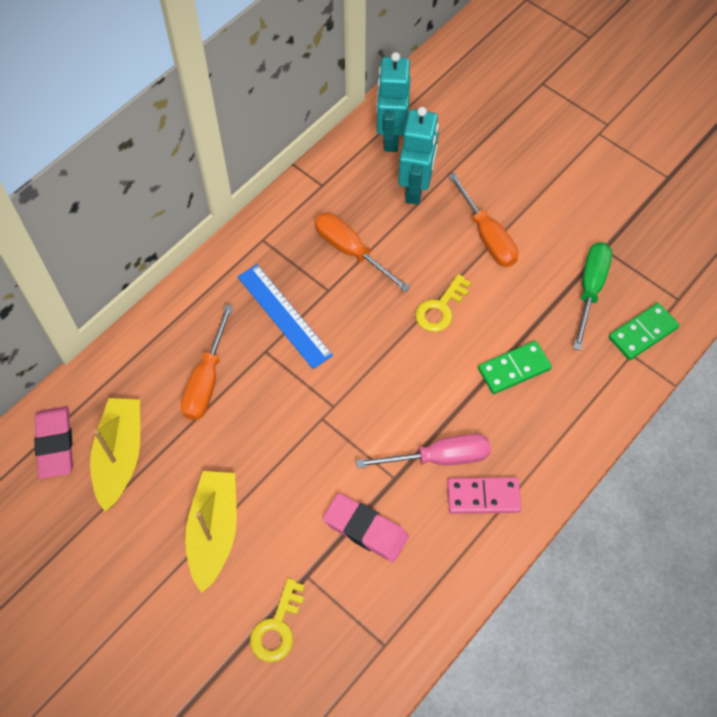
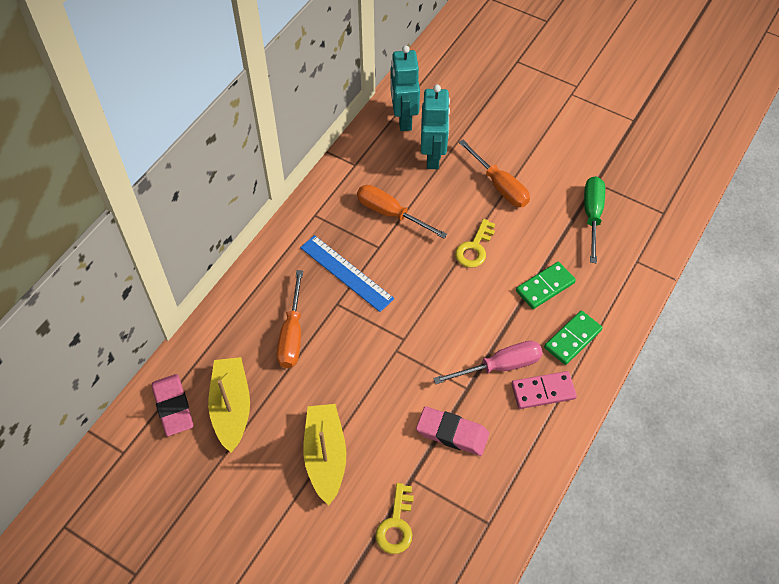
camera: 10 degrees left, 5 degrees down
green domino [609,303,679,360] -> green domino moved to [544,311,603,365]

